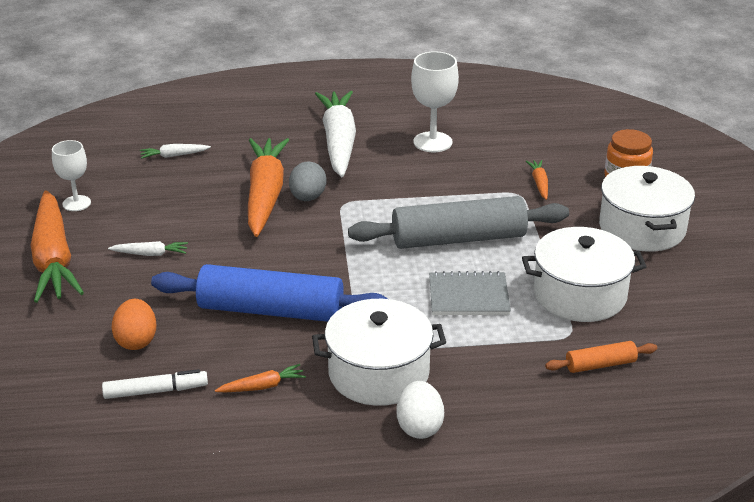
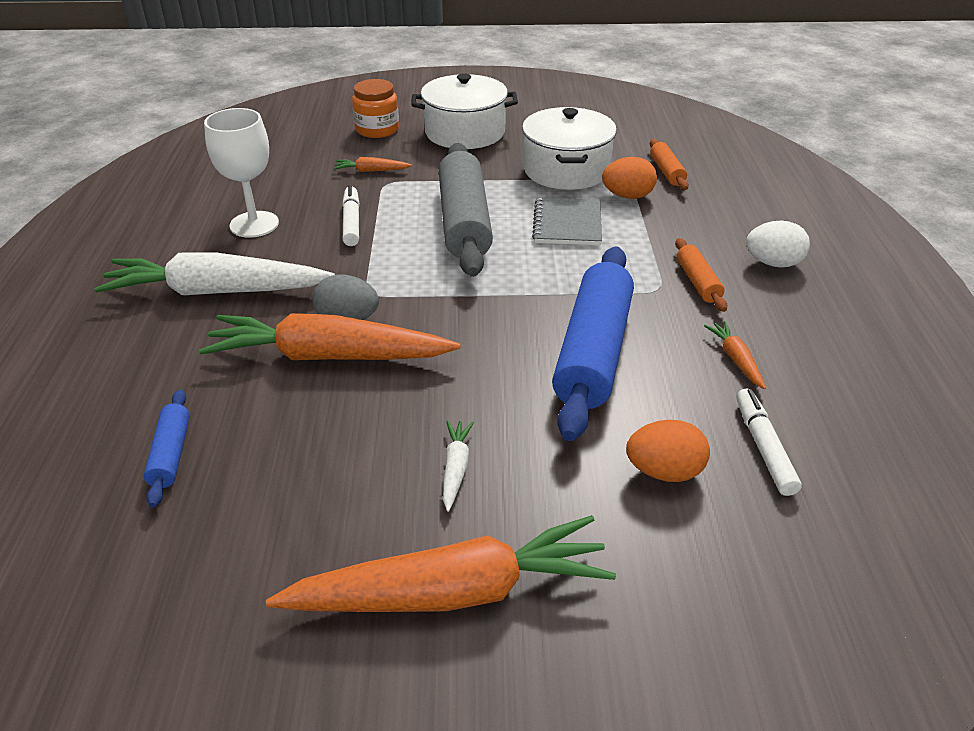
camera: 85 degrees left, 5 degrees up
white goblet [52,140,91,211] -> none
white carrot [140,144,211,159] -> blue rolling pin [144,390,190,508]
white pot [312,299,446,406] -> orange rolling pin [675,238,727,312]
none -> white marker [342,185,360,246]
none -> orange egg [602,157,657,199]

